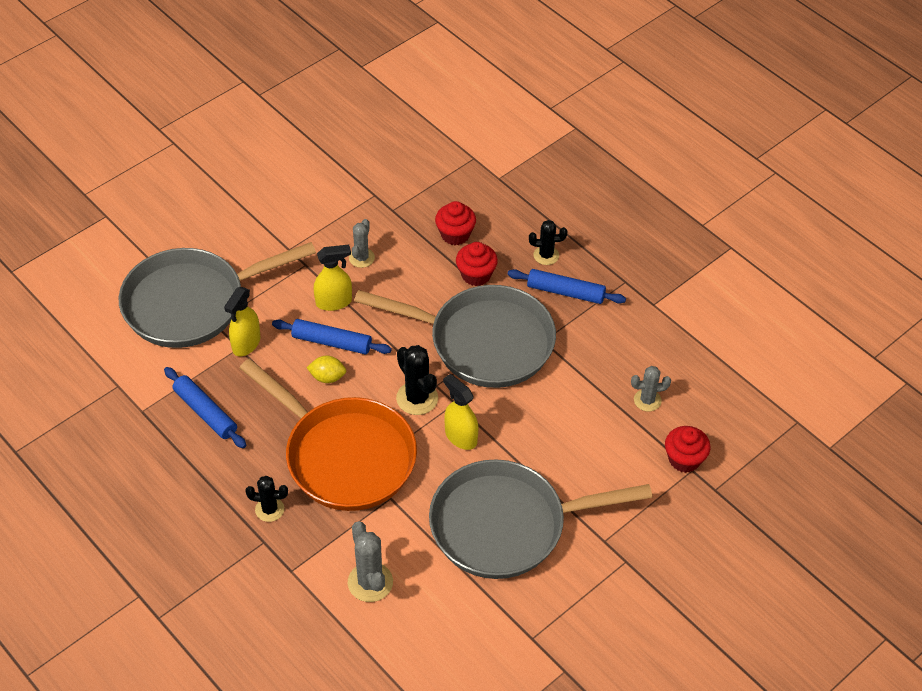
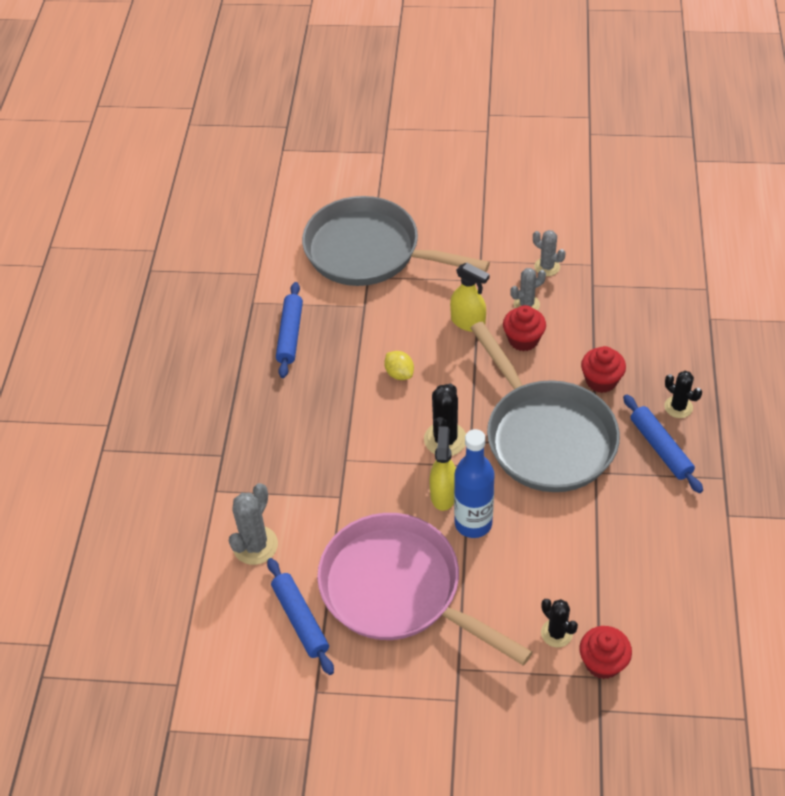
camera: 50 degrees right, 0 degrees up
yellow spray bottle [224,287,261,356] -> none
orange pan [239,359,417,511] -> none
black cactus [245,476,288,522] -> black cactus moved to [541,599,578,647]
blue rolling pin [272,319,392,354] -> blue rolling pin moved to [267,558,334,675]
grey pan [429,459,653,579] -> pink pan [317,513,533,665]
red cupcake [435,201,476,245] -> red cupcake moved to [503,305,546,351]
grey cactus [631,366,671,411] -> grey cactus moved to [533,230,566,276]
none -> blue bottle [454,429,495,538]

